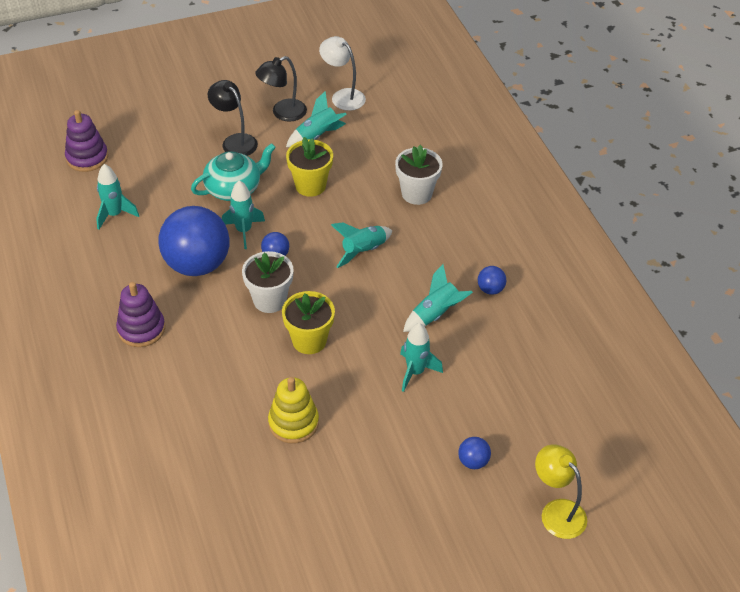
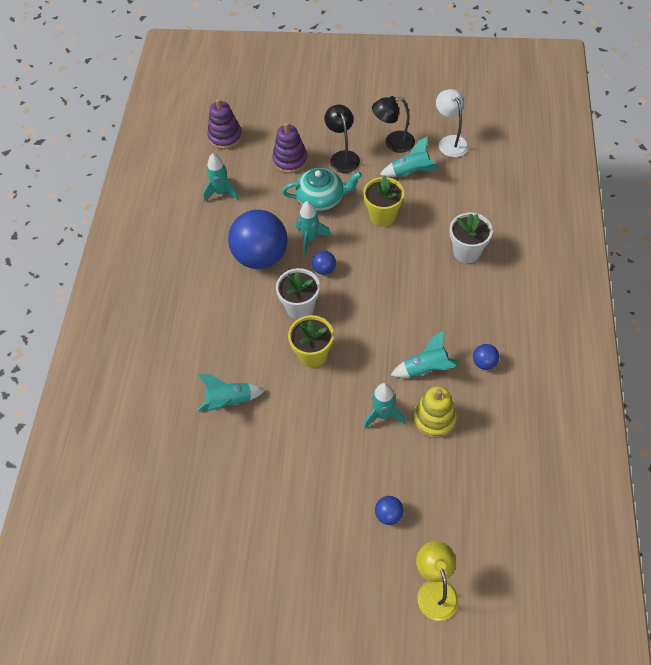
camera: 30 degrees right, 10 degrees up
purple stacking toy [116,282,165,347] -> purple stacking toy moved to [272,122,308,173]
yellow stacking toy [268,377,319,443] -> yellow stacking toy moved to [413,386,457,438]
turquoise rocket [331,222,392,268] -> turquoise rocket moved to [197,374,265,411]

